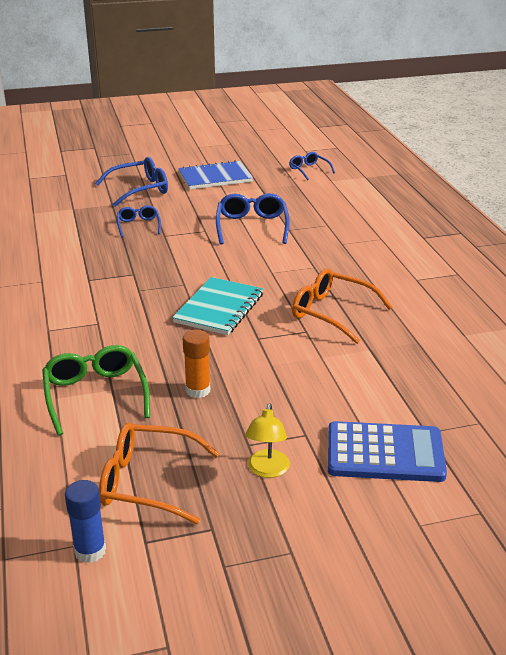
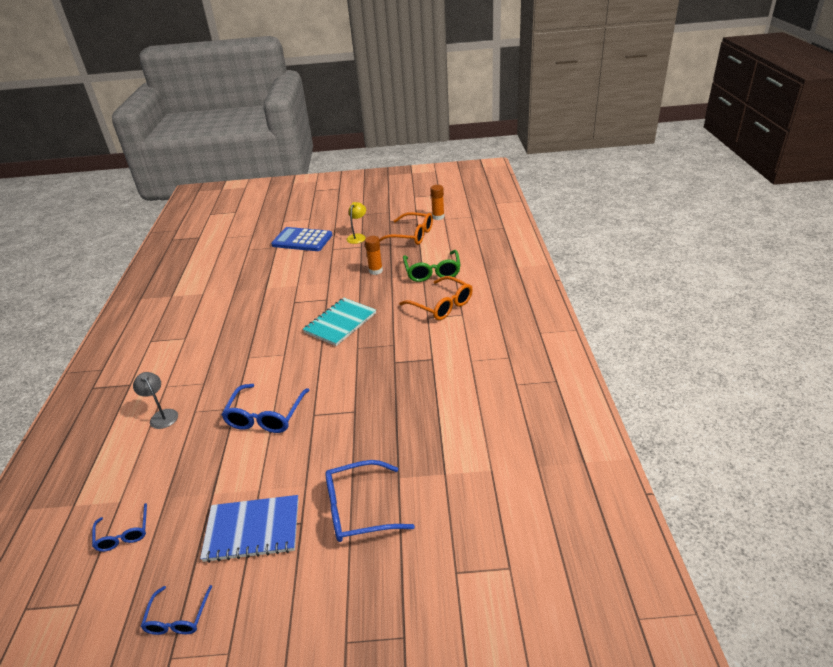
camera: 165 degrees left, 5 degrees up
blue glue stick [65,480,106,563] -> orange glue stick [430,185,445,220]
blue glasses [117,205,161,237] -> blue glasses moved to [141,585,213,635]
orange glasses [292,268,393,344] -> orange glasses moved to [399,276,473,320]
none -> grey lamp [133,372,178,429]

